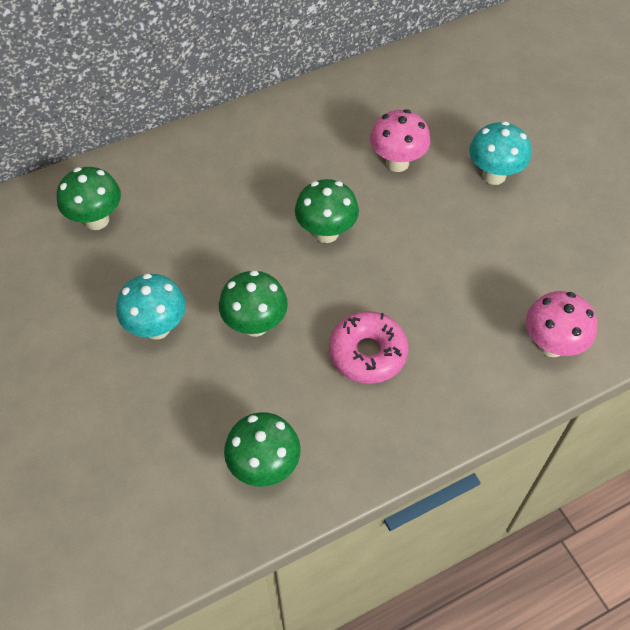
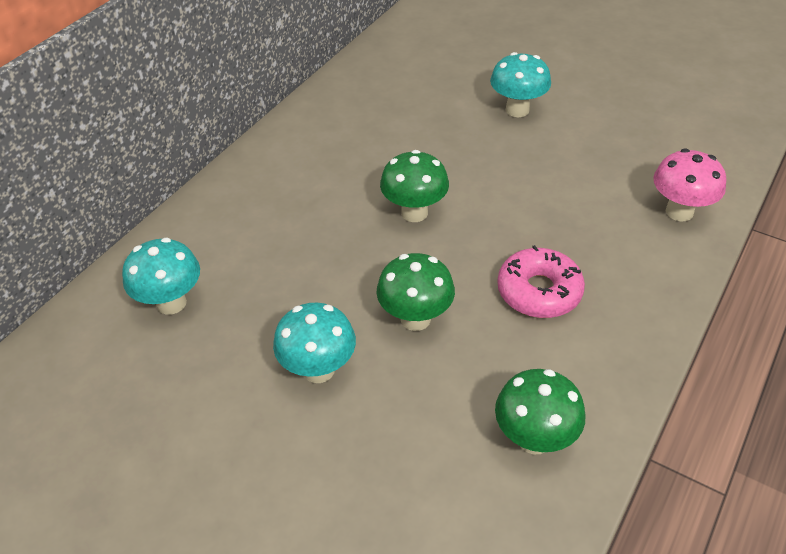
camera: 30 degrees left, 10 degrees down
green mushroom [57,167,121,230] -> turquoise mushroom [122,238,200,315]
pink mushroom [370,109,430,172] -> none

